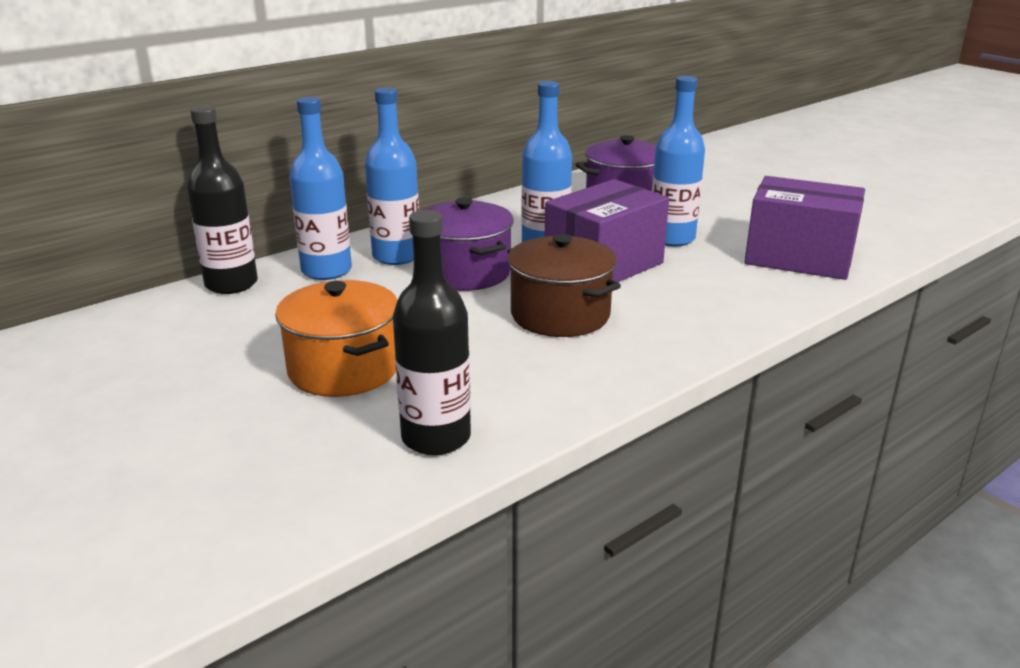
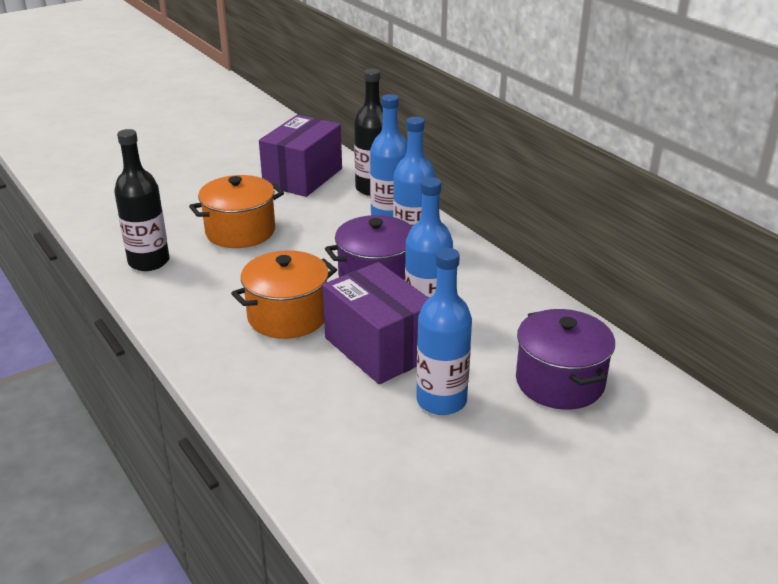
camera: 95 degrees right, 5 degrees up
brown pot [507,234,621,337] -> orange pot [231,250,337,339]
purple box [745,176,865,280] -> purple box moved to [259,115,342,197]

